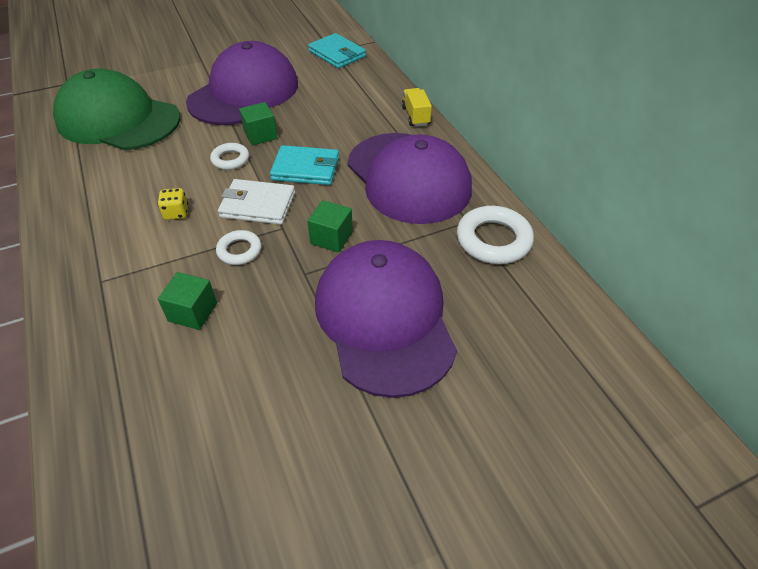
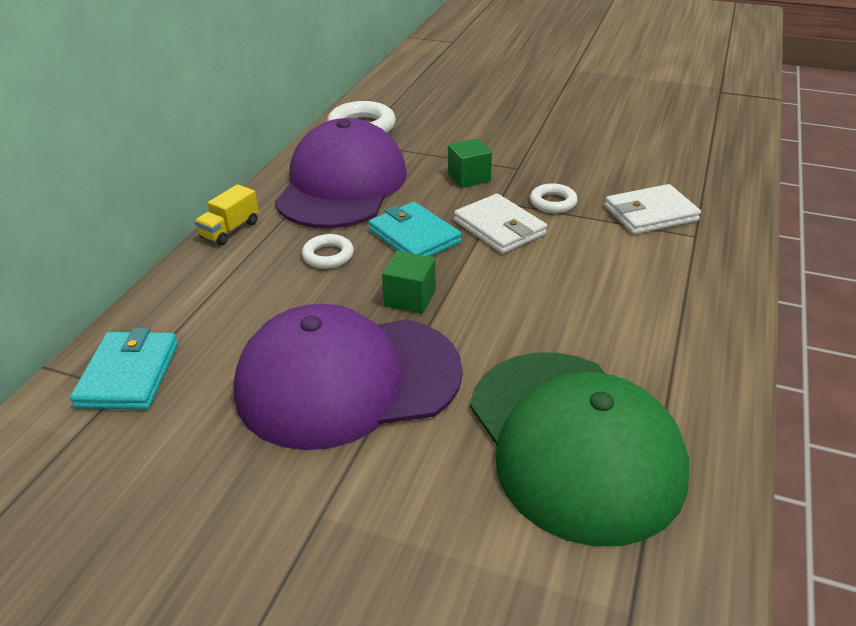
camera: 135 degrees left, 10 degrees down
yellow dice [158,188,188,220] -> none
green cube [158,272,217,330] -> none
white ring [210,143,249,170] -> white ring moved to [302,234,354,269]
purple cap [315,240,457,398] -> none
none -> white wallet [605,184,701,234]

